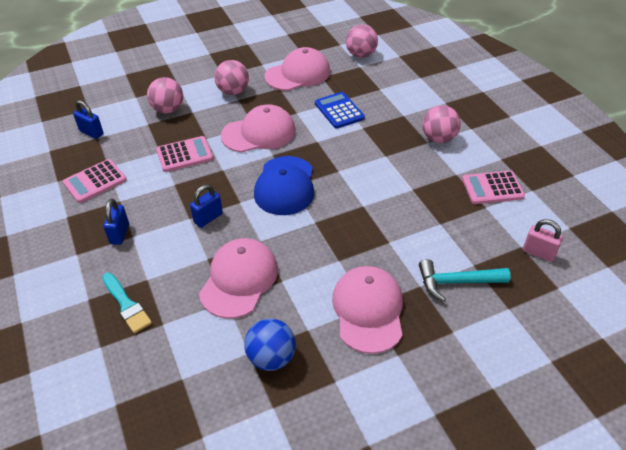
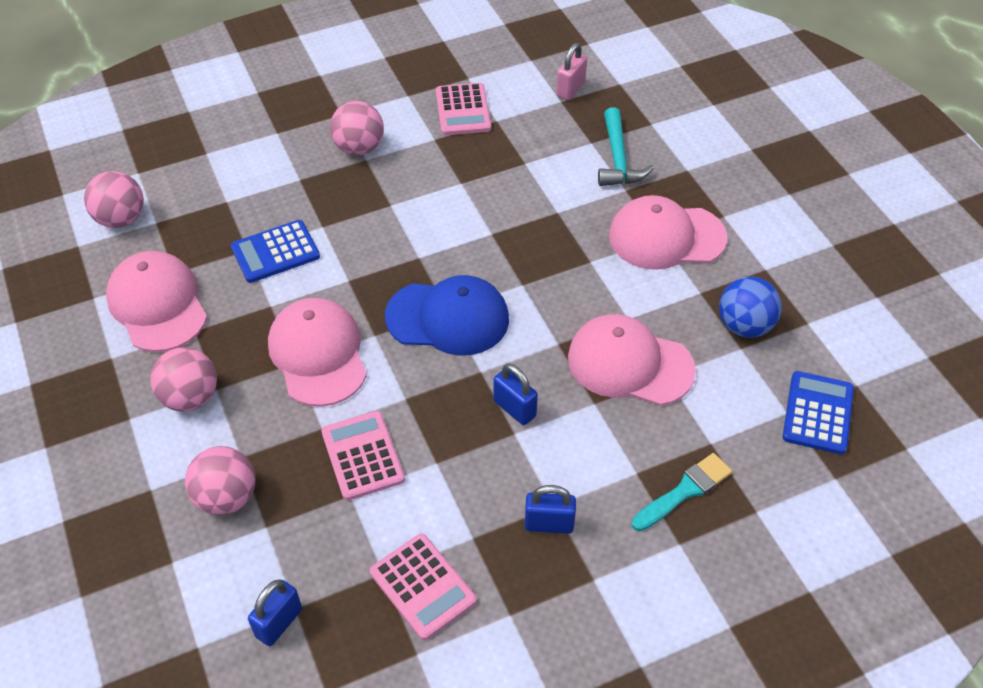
camera: 90 degrees left, 5 degrees up
none -> blue calculator [783,371,854,454]

